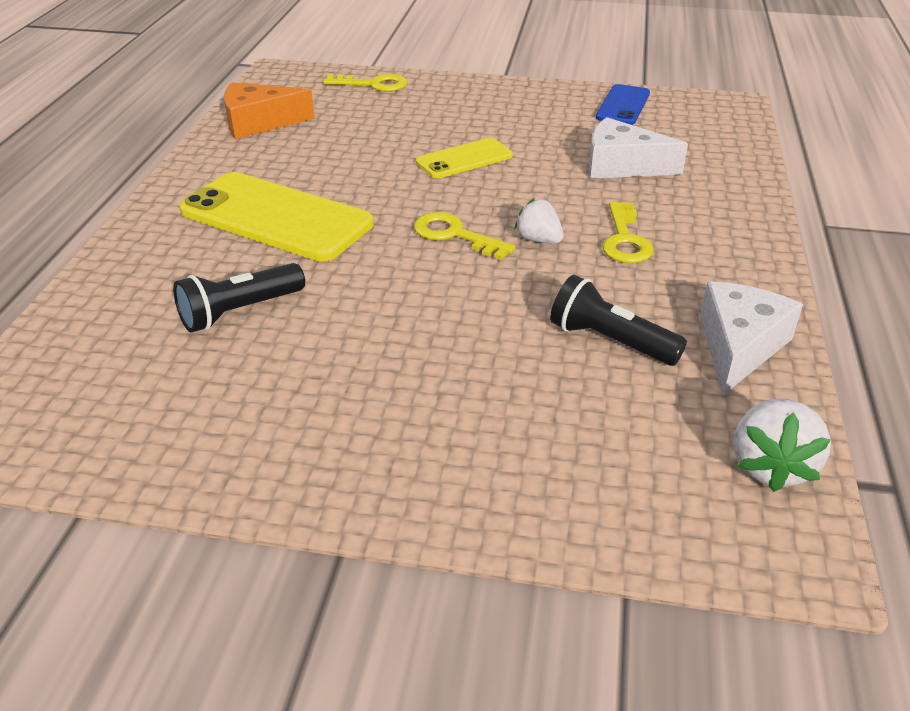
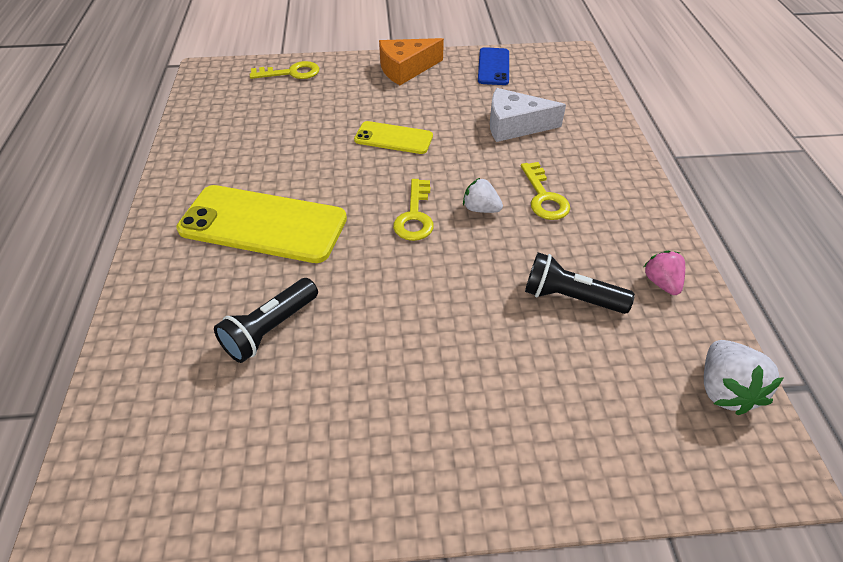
camera: 15 degrees left, 10 degrees up
orange cheese [224,82,315,139] -> orange cheese moved to [379,38,444,85]
yellow key [414,212,516,260] -> yellow key turned 105 degrees counterclockwise [393,179,434,241]
yellow phone [416,138,513,178] -> yellow phone turned 60 degrees clockwise [354,121,433,154]
white cheese [700,282,803,395] -> pink strawberry [644,251,685,295]

